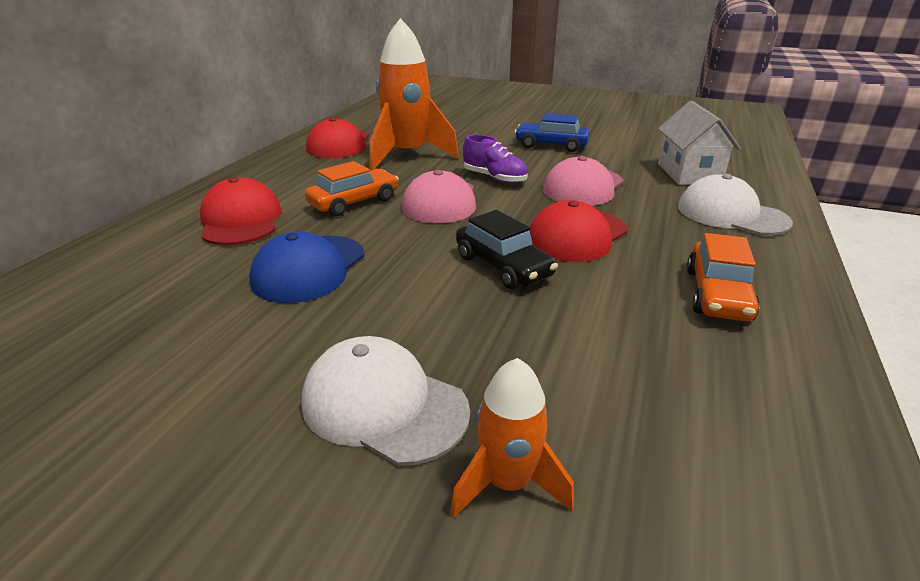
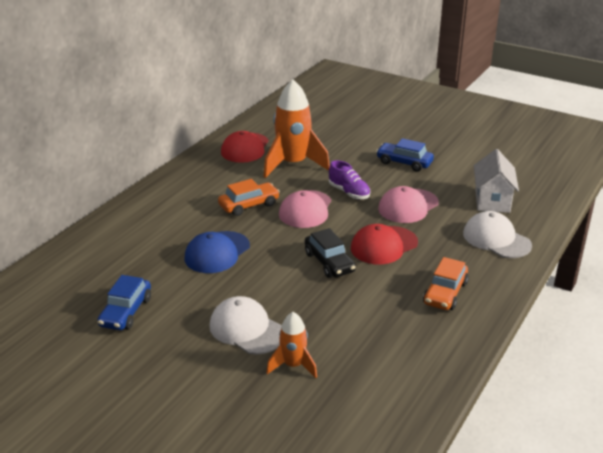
camera: 10 degrees right, 0 degrees up
red cap [200,177,282,245] -> none
none -> blue car [97,275,151,330]

